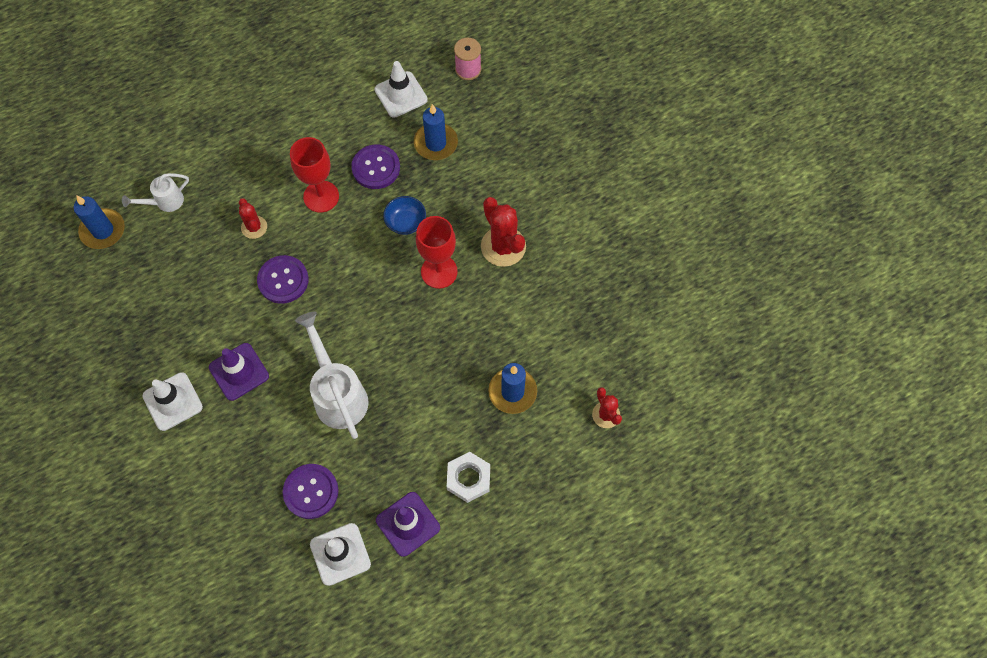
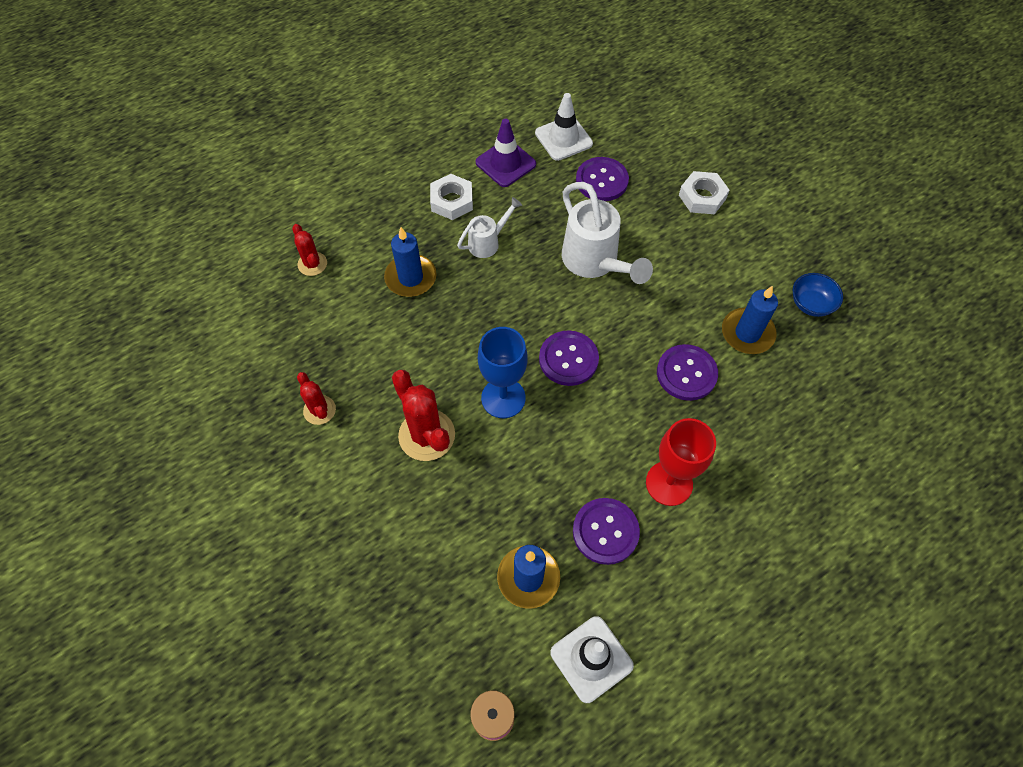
camera: 175 degrees right, 5 degrees down
blue candle [74,196,125,249] -> blue candle moved to [722,286,778,354]
white watering can [122,173,189,212] -> white watering can moved to [457,197,522,258]
white traffic cone [143,372,203,431] -> none
purple traffic cone [209,343,269,401] -> none
red cactus [239,198,267,239] -> red cactus moved to [297,372,336,425]
blue bowl [383,196,426,235] -> blue bowl moved to [793,273,843,317]
red goblet [416,216,458,289] -> blue goblet [478,327,528,418]
none -> purple button [539,330,599,386]
none -> white nut [679,171,730,214]

